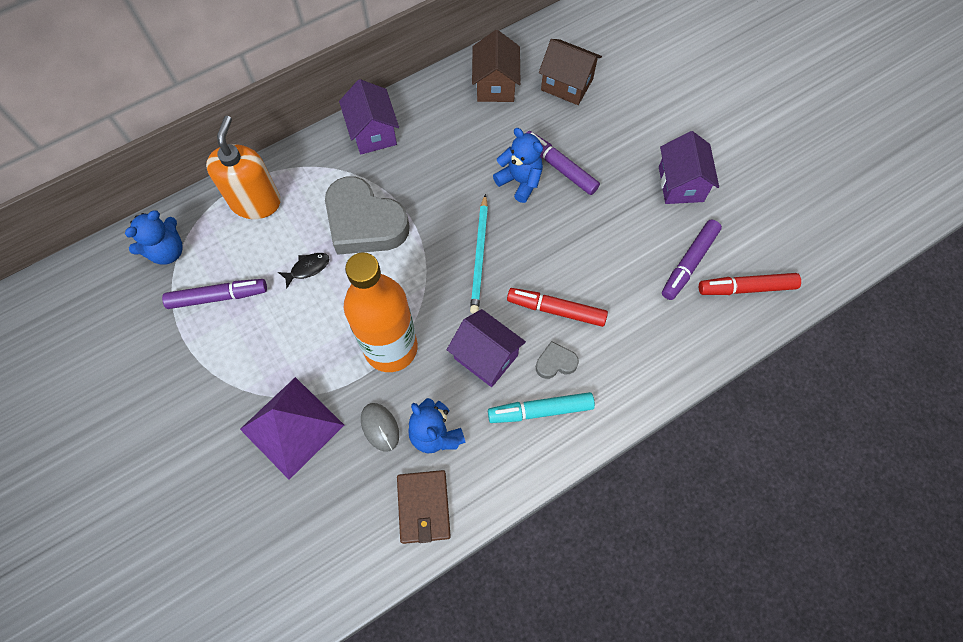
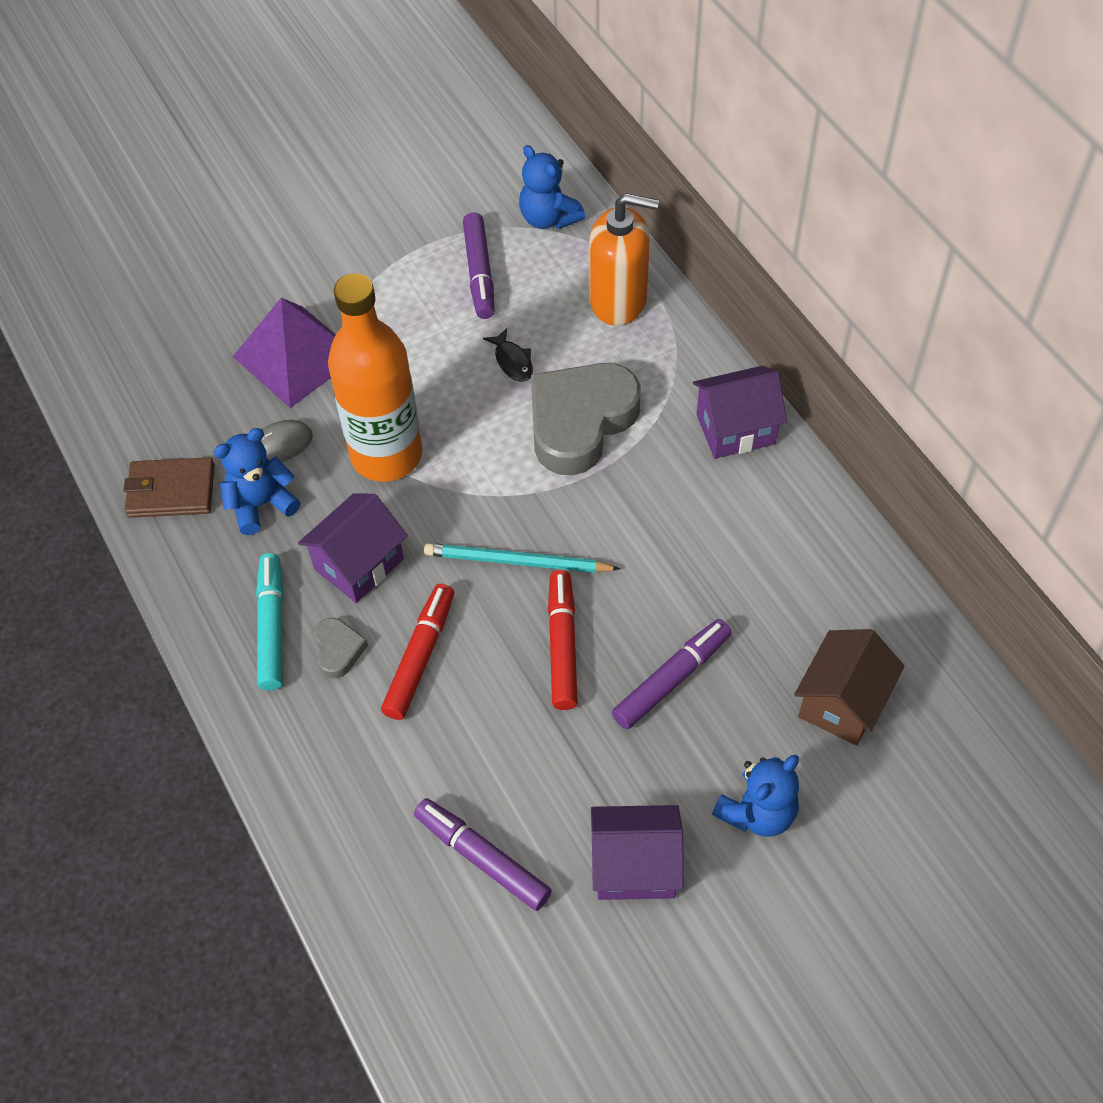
camera: 95 degrees right, 10 degrees down
brown house [472,30,521,102] -> none
blue teddy bear [493,128,543,203] -> blue teddy bear moved to [712,755,799,837]
red marker [699,273,801,295] -> red marker moved to [548,570,578,710]

